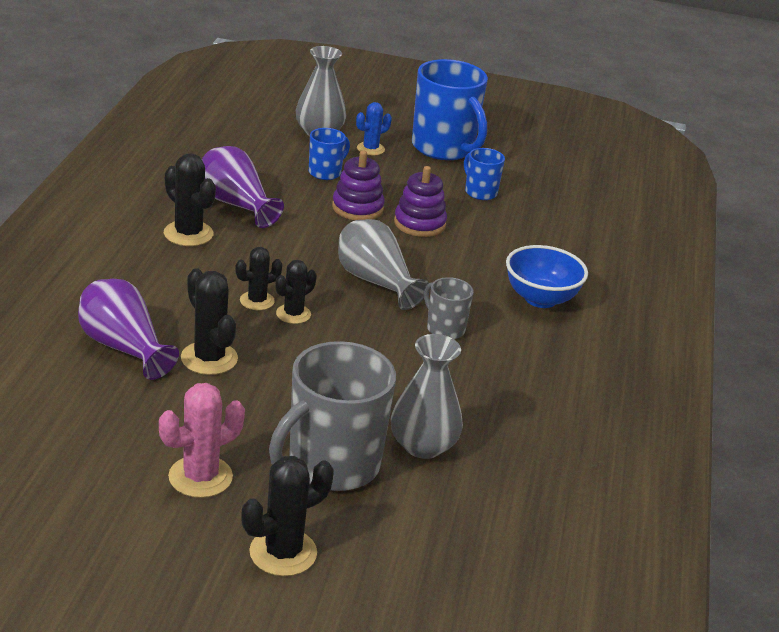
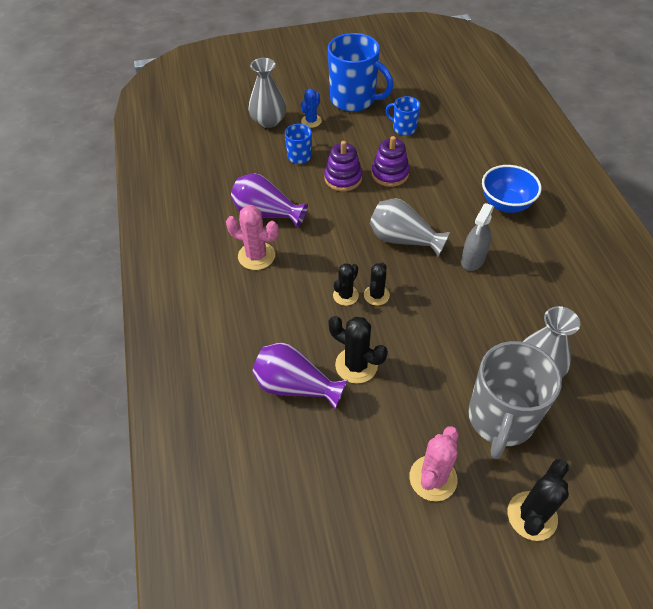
camera: 20 degrees left, 20 degrees up
black cactus [164,153,216,246] -> pink cactus [226,205,279,270]
grey mug [424,277,474,339] -> grey spray bottle [461,203,494,271]

